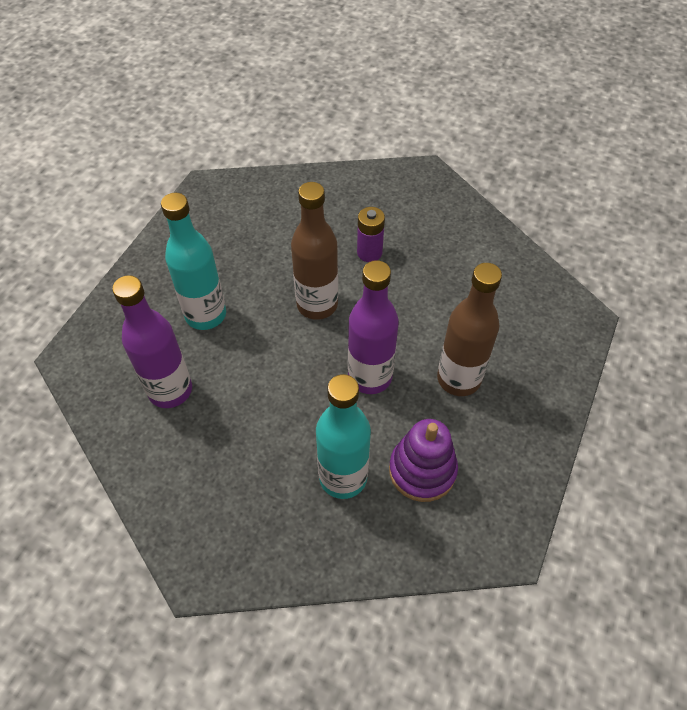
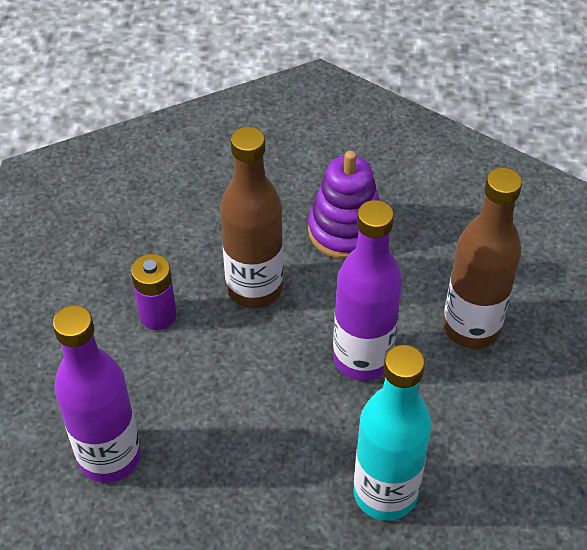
camera: 20 degrees left, 5 degrees down
turquoise bottle [161,193,226,330] -> none
purple battery [357,207,385,262] -> purple battery moved to [131,254,177,330]
purple stacking toy [389,419,458,502] -> purple stacking toy moved to [308,151,380,260]

